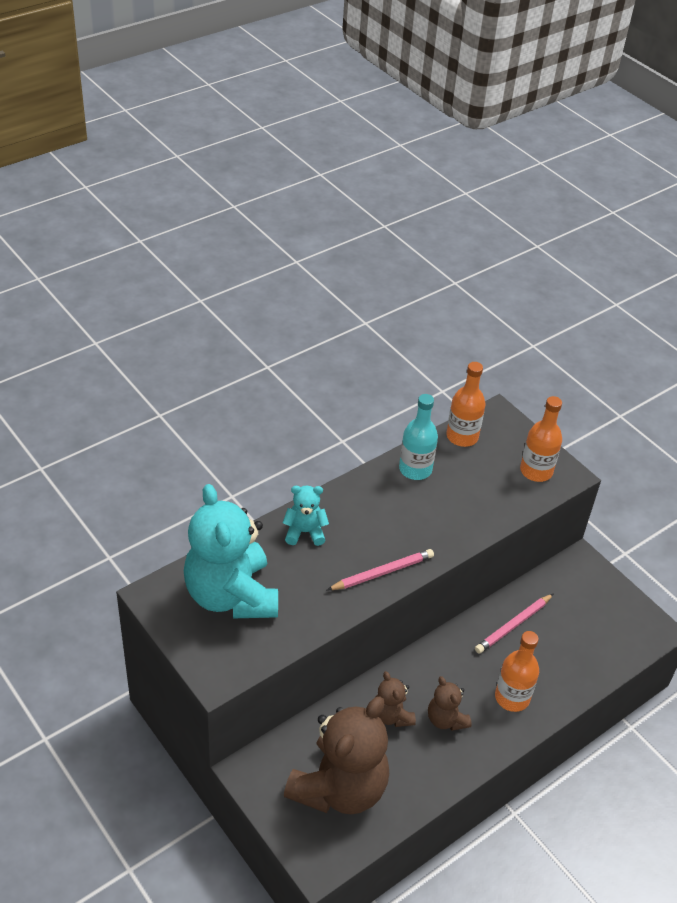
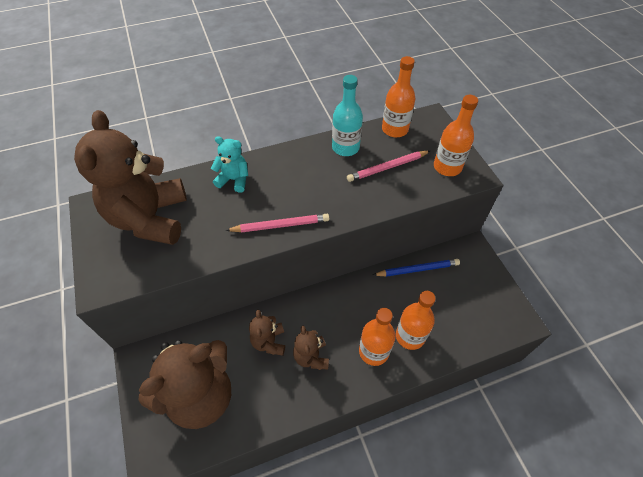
camera: 20 degrees right, 10 degrees up
turquoise teddy bear [184,484,278,618] -> brown teddy bear [74,110,187,245]
pink pencil [475,594,553,654] -> pink pencil moved to [347,151,430,182]
none -> blue pencil [373,259,460,277]
none -> orange bottle [396,291,436,350]

